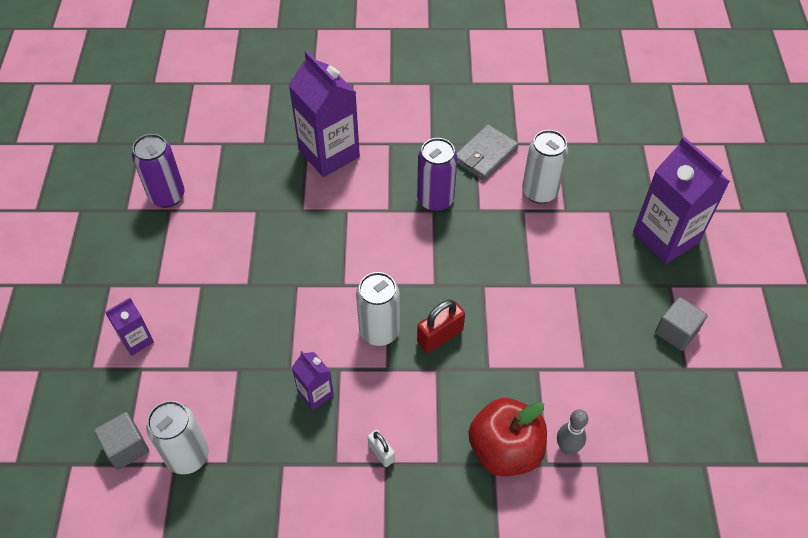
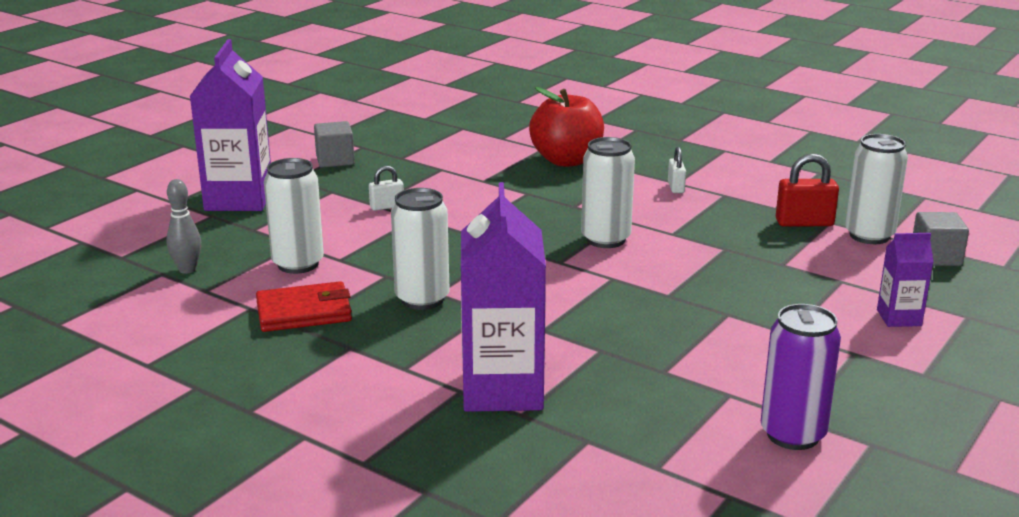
camera: 145 degrees left, 30 degrees down
purple carton [292,351,334,410] -> none
purple can [417,138,457,212] -> white can [391,188,450,310]
red padlock [417,300,465,353] -> red padlock moved to [776,153,839,227]
grey wallet [456,124,519,180] -> red wallet [256,281,352,332]
grey bowling pin [557,409,588,454] -> grey bowling pin moved to [166,179,201,274]
none -> white padlock [369,166,404,211]

